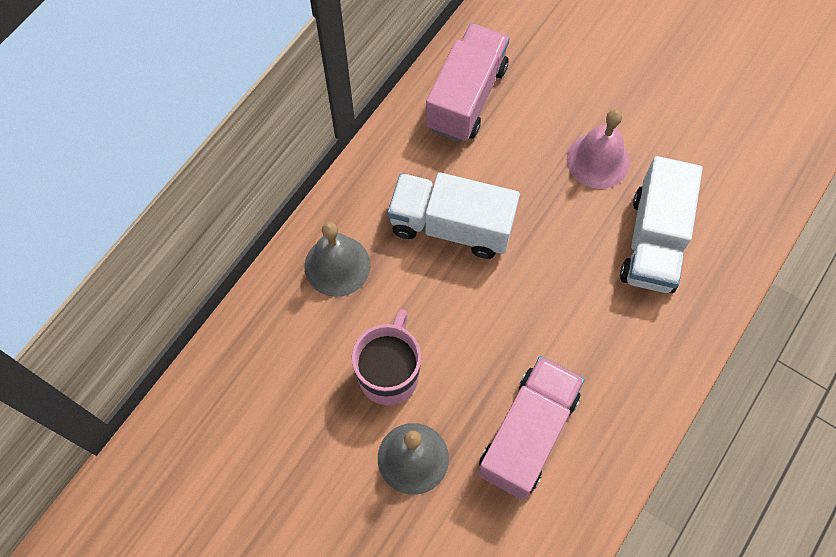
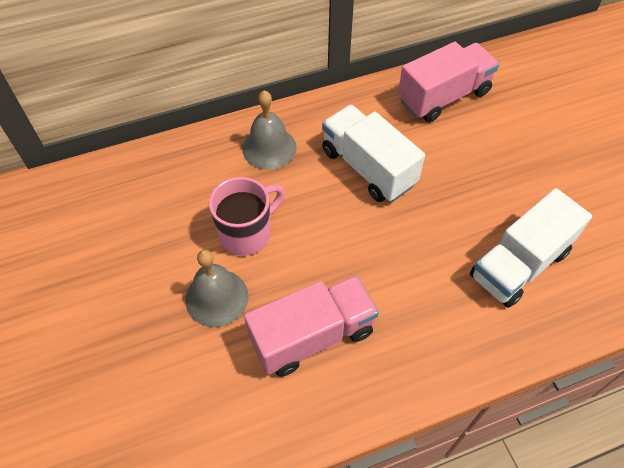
camera: 35 degrees right, 10 degrees down
pink bell [567,109,630,189] -> none

